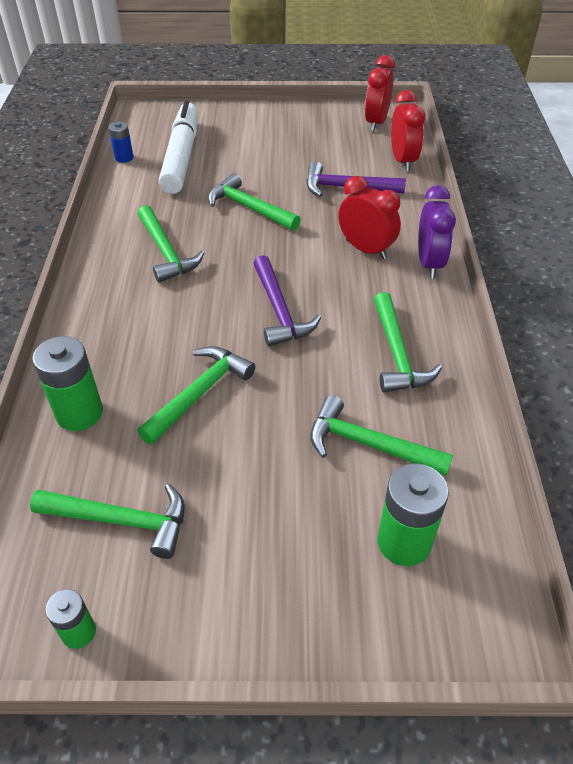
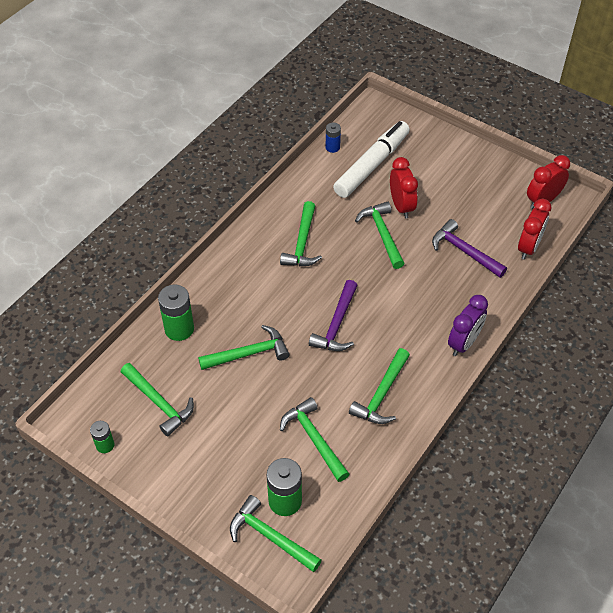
camera: 35 degrees right, 5 degrees up
red clock [338,176,401,259] -> red clock moved to [390,157,418,219]
none -> green hammer [230,495,322,572]

